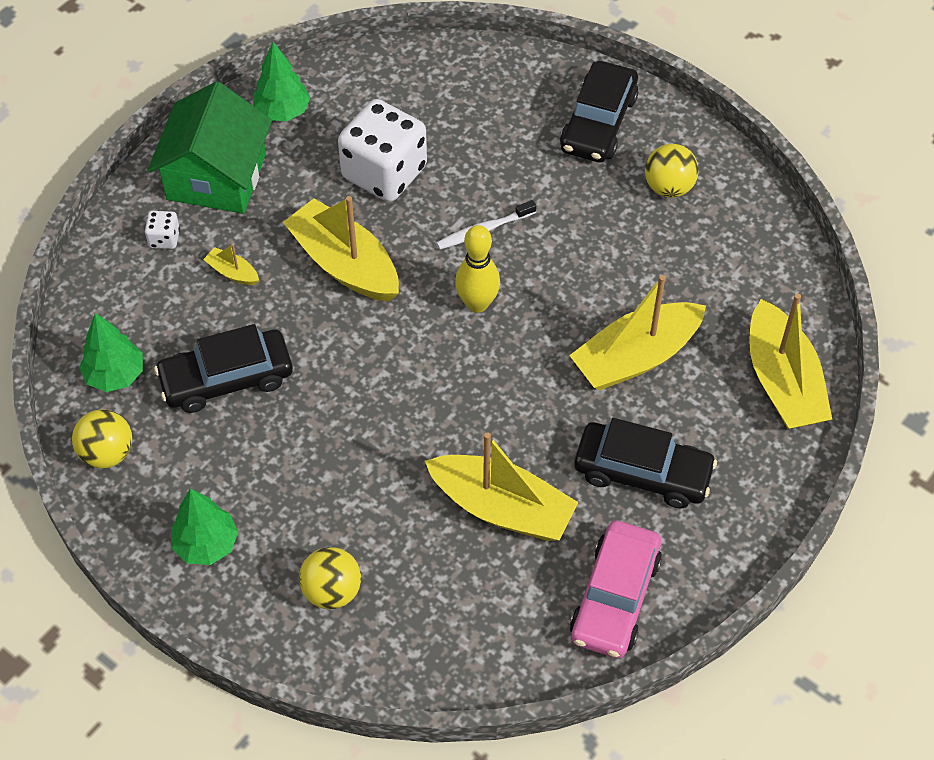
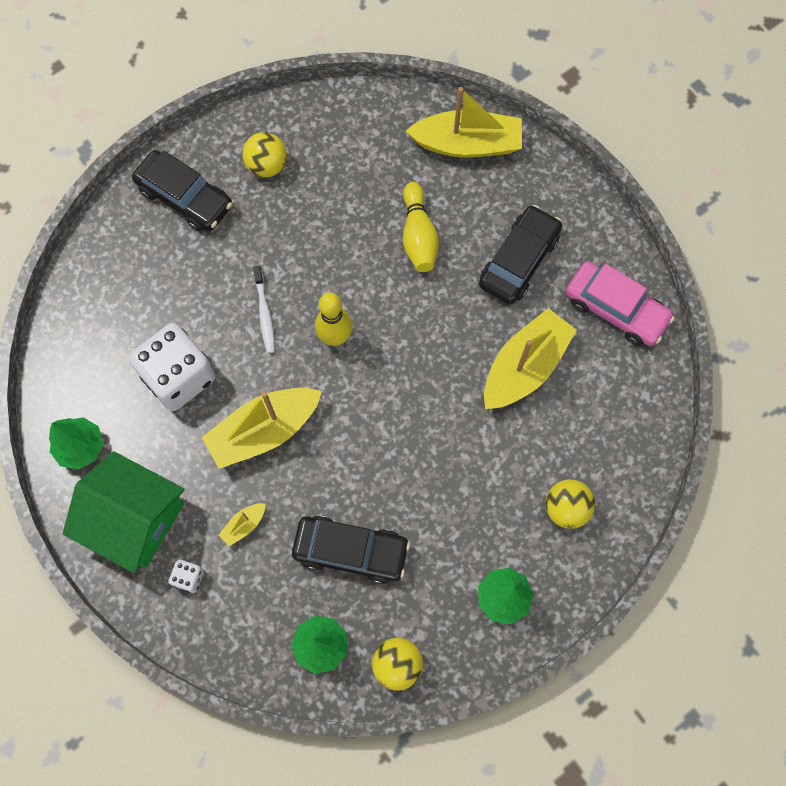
camera: 75 degrees left, 15 degrees up
black car [154,324,293,413] -> black car turned 75 degrees counterclockwise [292,516,410,584]
yellow boat [569,275,706,390] -> yellow bowling pin [403,182,439,272]

